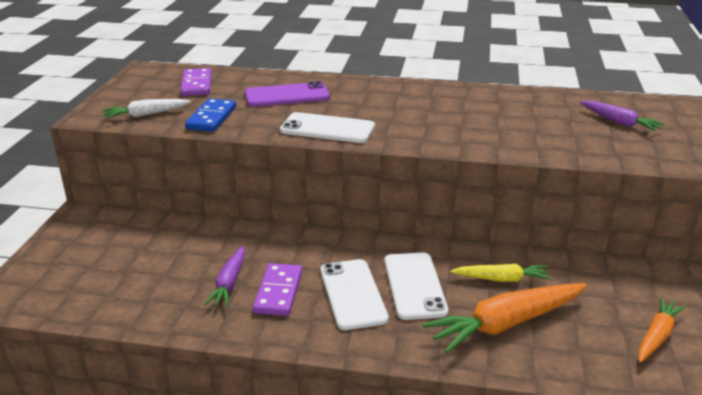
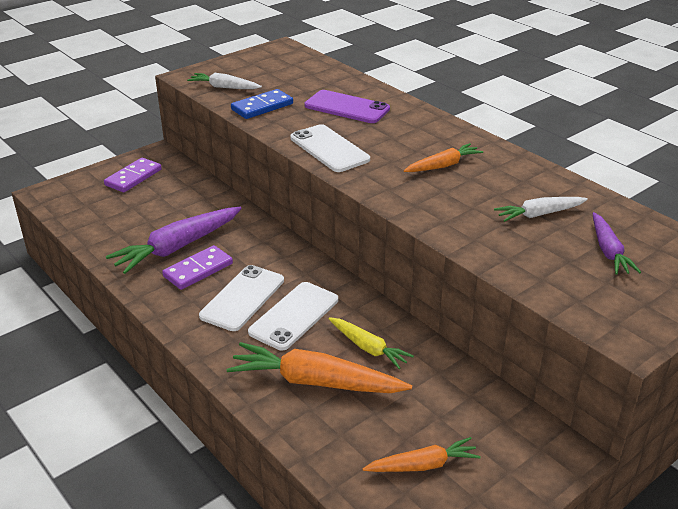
camera: 40 degrees right, 5 degrees up
purple domino [180,68,212,96] -> purple domino moved to [104,158,162,192]
purple carrot [204,246,245,307] -> purple carrot [106,207,242,274], size x1.72
none -> orange carrot [404,143,483,172]
none -> white carrot [494,197,588,222]

